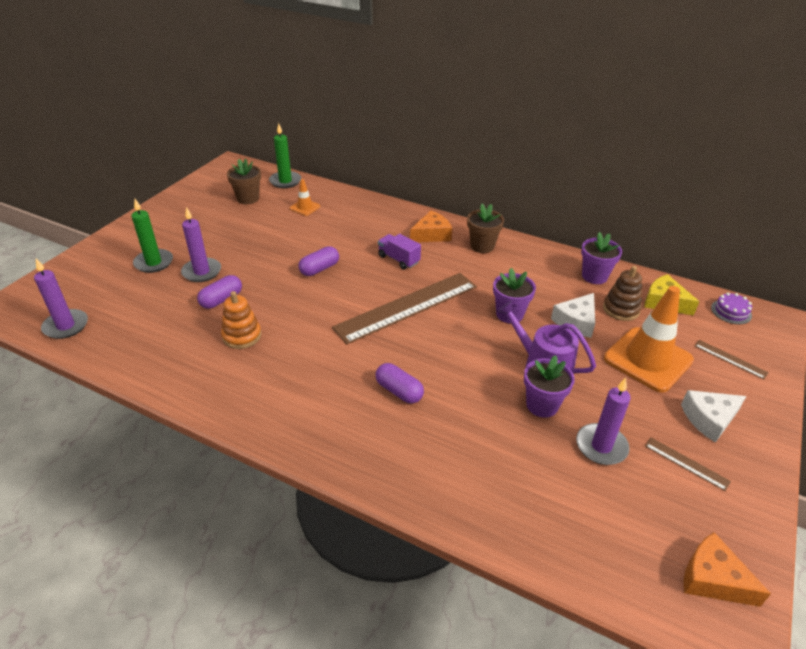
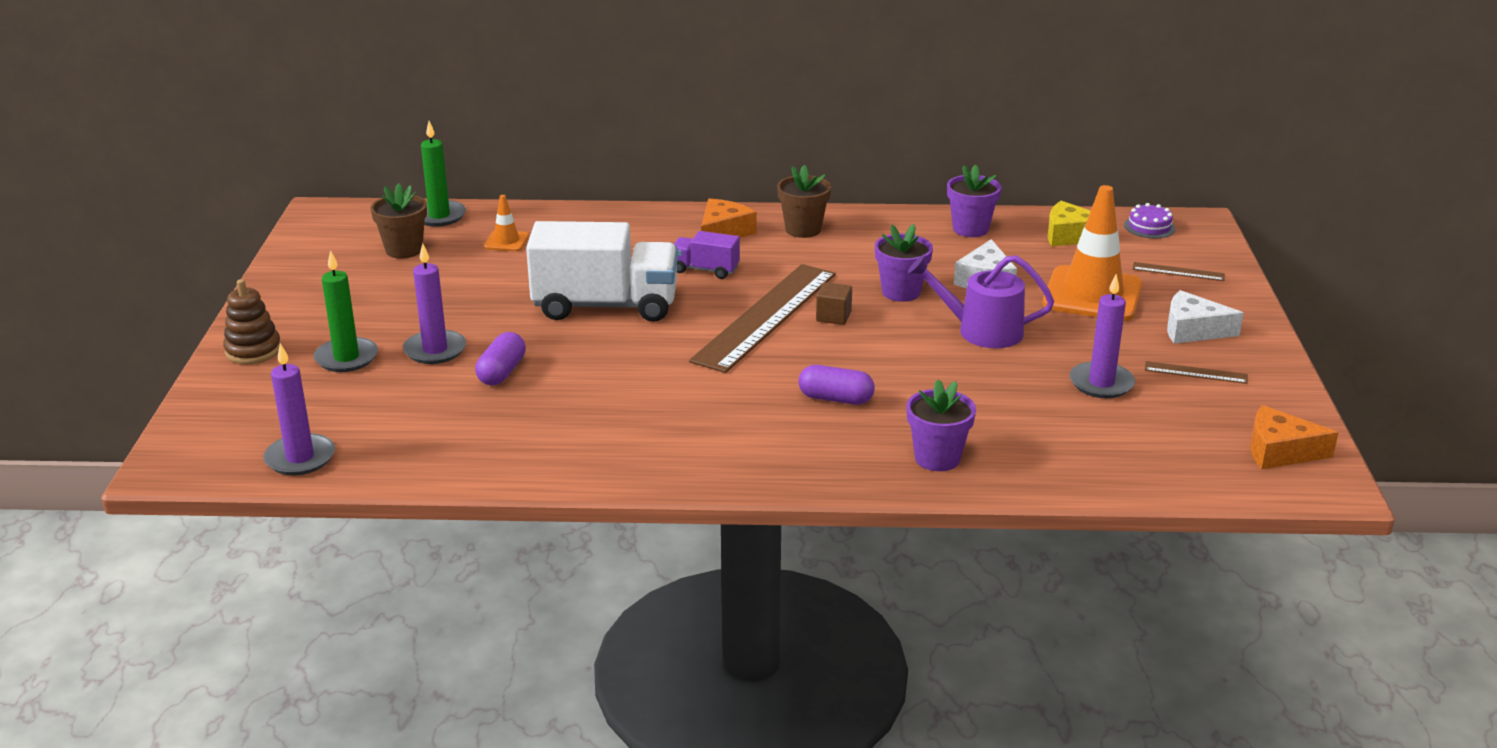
camera: 25 degrees left, 10 degrees down
orange stacking toy [221,291,261,349] -> none
purple capsule [298,246,339,276] -> white truck [526,221,678,322]
purple flower pot [524,355,575,418] -> purple flower pot moved to [906,379,976,471]
brown stacking toy [603,266,642,321] -> brown stacking toy moved to [223,279,281,364]
white cheese [681,390,746,443] -> white cheese turned 60 degrees clockwise [1167,290,1244,344]
none -> brown cube [816,282,852,325]

